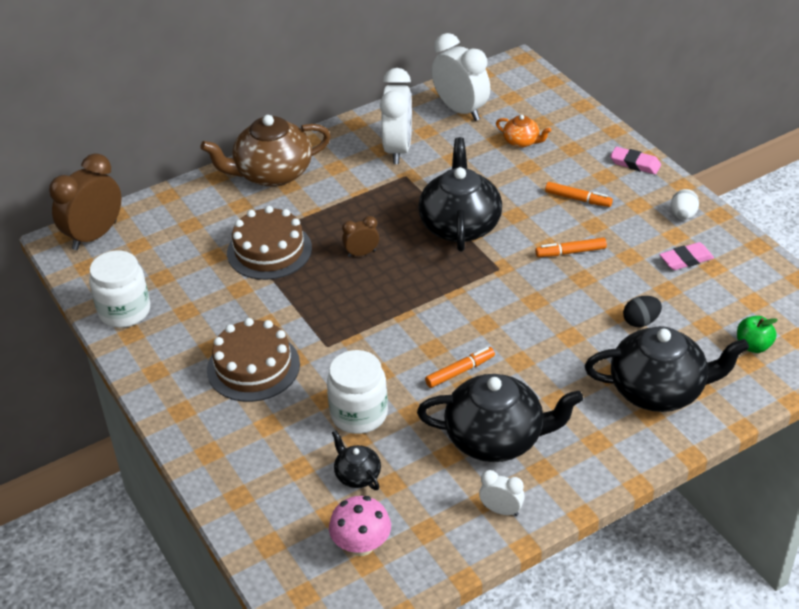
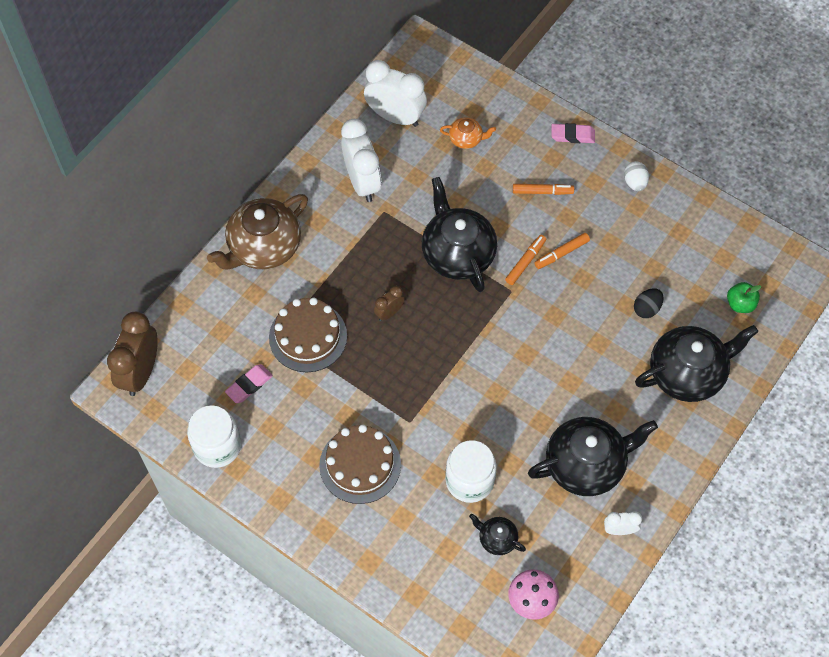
camera: 25 degrees left, 20 degrees up
orange marker [425,347,495,388] -> orange marker moved to [505,235,546,285]
pink eraser [659,242,714,270] -> pink eraser moved to [225,364,273,403]

